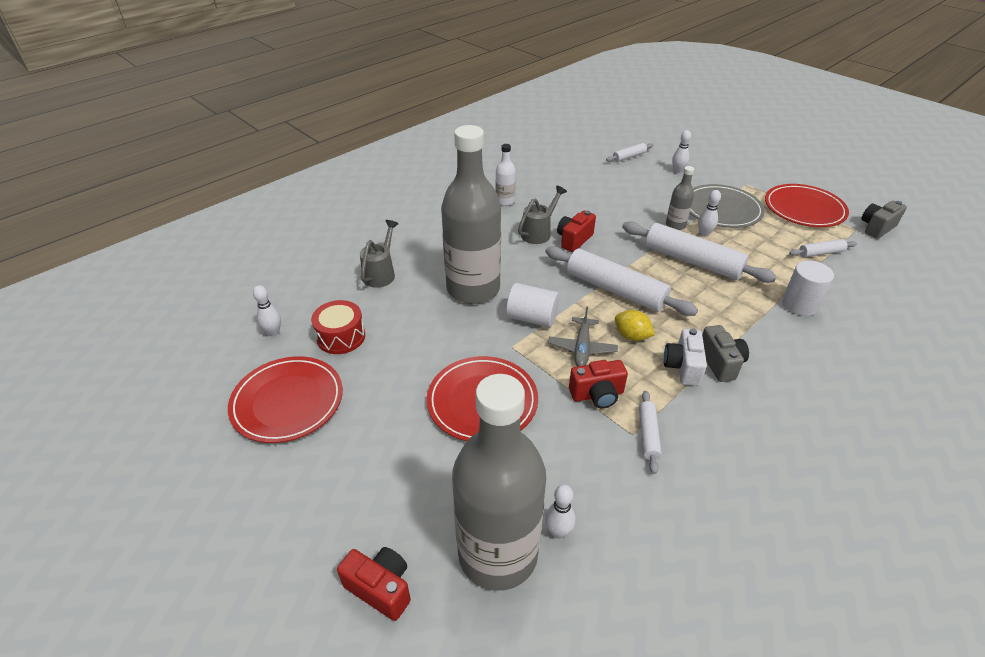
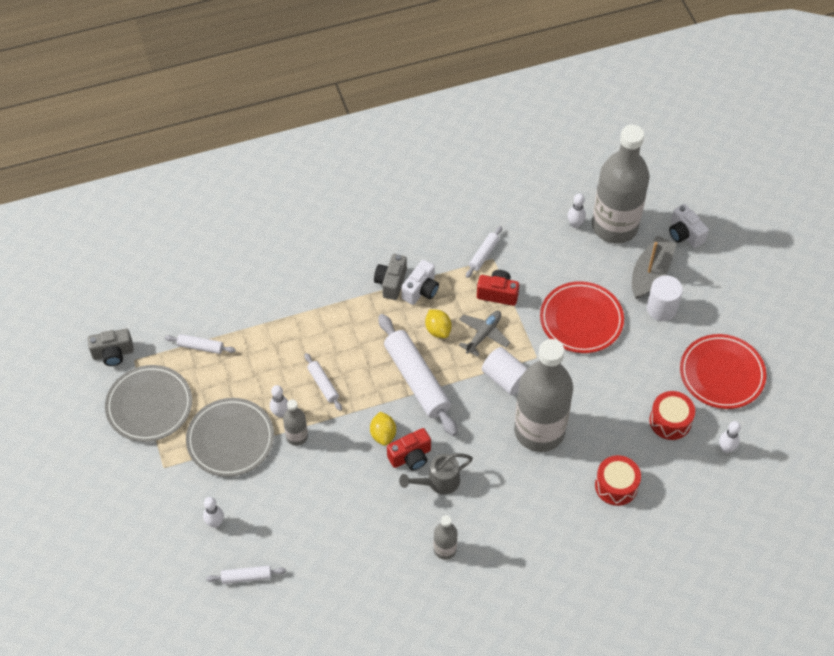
camera: 155 degrees left, 15 degrees up
red camera [337,547,411,621] -> white camera [669,204,709,248]
grey watering can [360,220,399,288] -> red drum [595,455,641,506]
white bottle [496,144,516,206] -> grey bottle [434,515,458,560]
white rolling pin [622,221,777,283] -> white rolling pin [305,353,342,411], size x0.48
red plate [765,184,849,227] -> grey plate [105,365,192,442]
white cylinder [782,260,834,316] -> white cylinder moved to [647,275,683,321]
none -> yellow lemon [370,412,396,446]
none -> grey boat [632,236,677,299]

